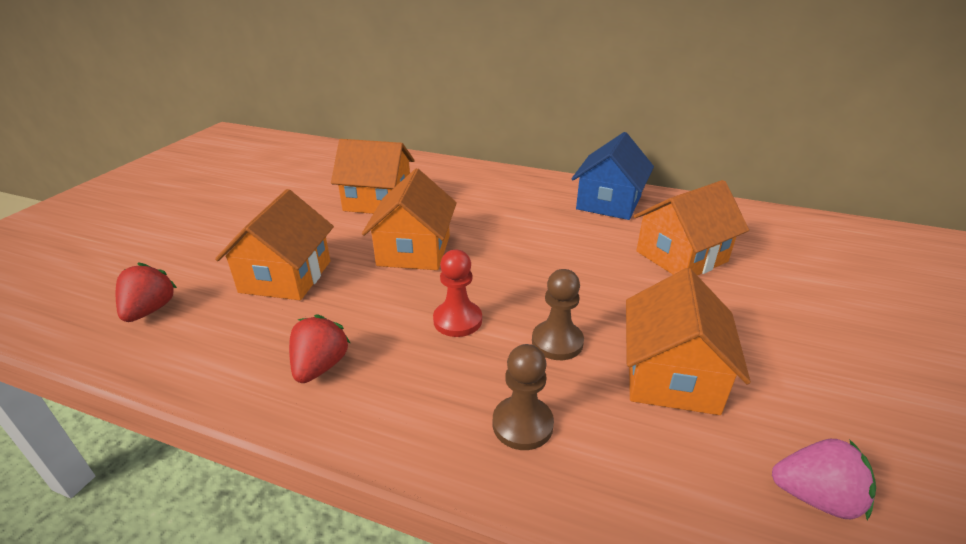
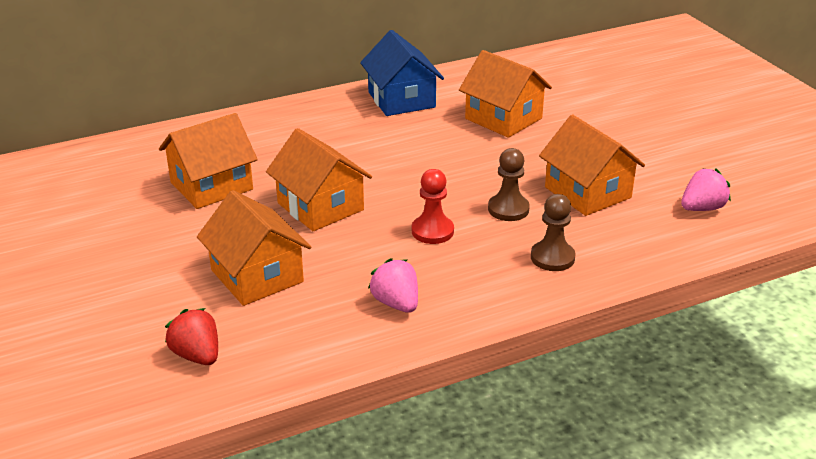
camera: 45 degrees left, 0 degrees up
red strawberry [289,315,350,383] -> pink strawberry [368,258,418,313]
orange house [634,180,749,275] -> orange house turned 60 degrees counterclockwise [459,50,552,138]

